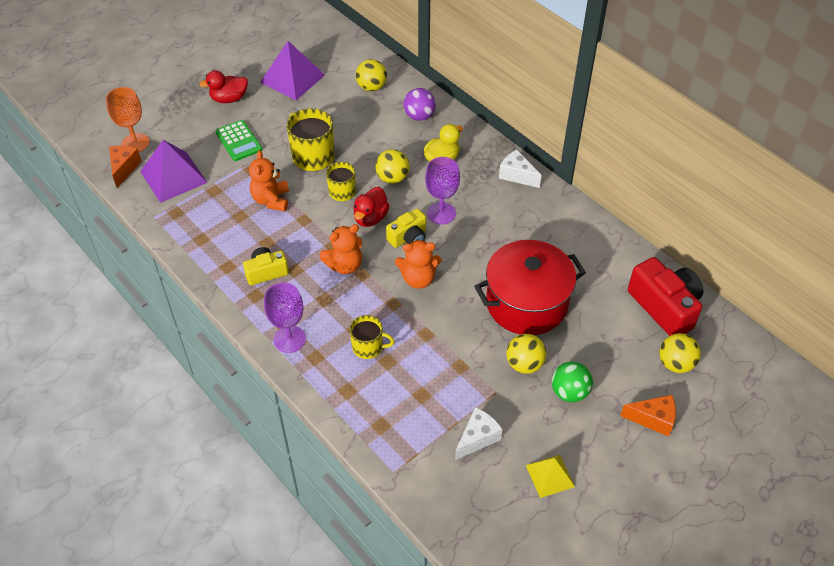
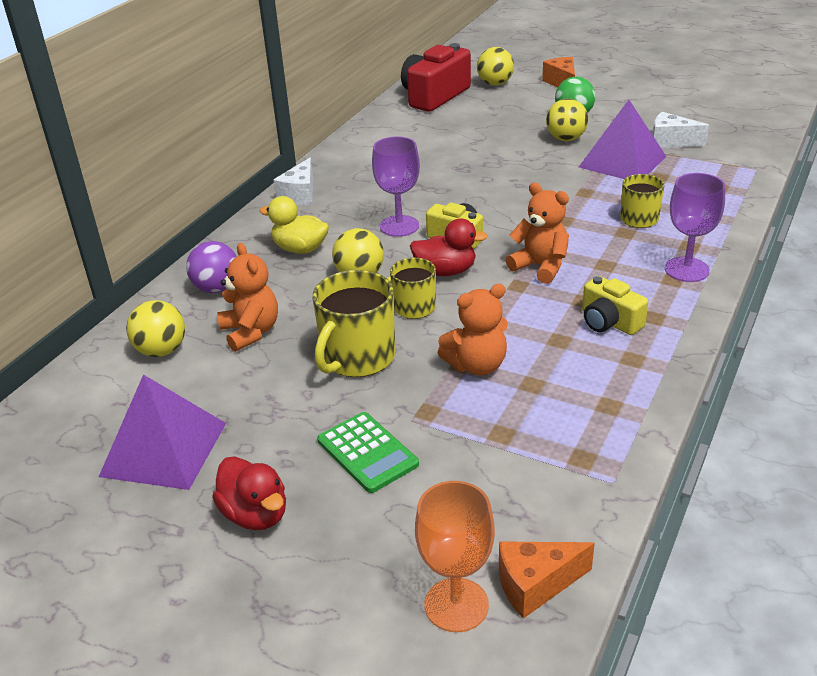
camera: 110 degrees left, 15 degrees down
purple pyramid [140,140,208,203] -> purple pyramid moved to [579,100,667,179]
green calculator [215,120,262,161] -> green calculator turned 105 degrees clockwise [317,412,419,493]
orange teddy bear [395,240,441,289] -> orange teddy bear moved to [217,243,278,352]
red pot [474,240,586,335] -> none
yellow pyramid [526,455,575,498] -> none

